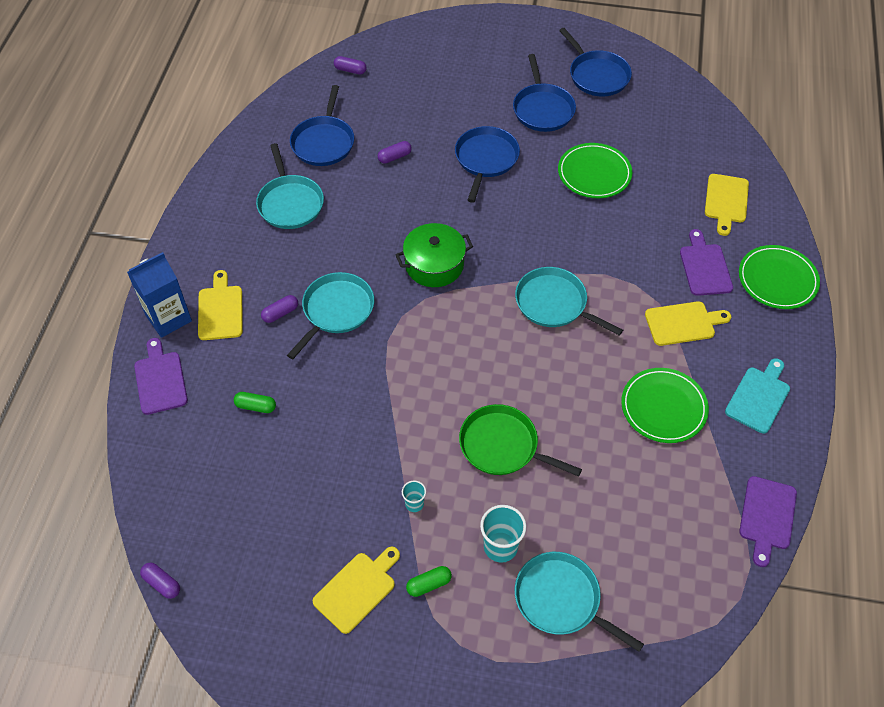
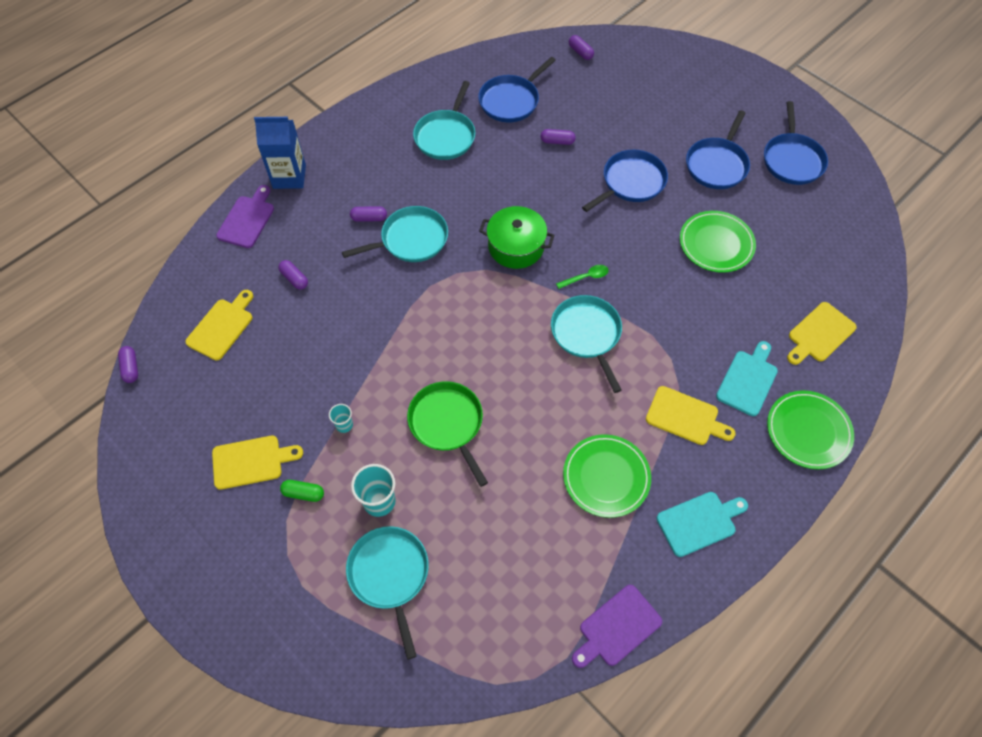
camera: 35 degrees right, 5 degrees up
yellow cutting board [198,270,243,340] -> yellow cutting board moved to [185,290,253,360]
green capsule [234,392,276,413] -> purple capsule [278,260,308,290]
purple cutting board [680,229,733,296] -> turquoise cutting board [716,341,778,416]
none -> green spoon [556,265,609,289]

